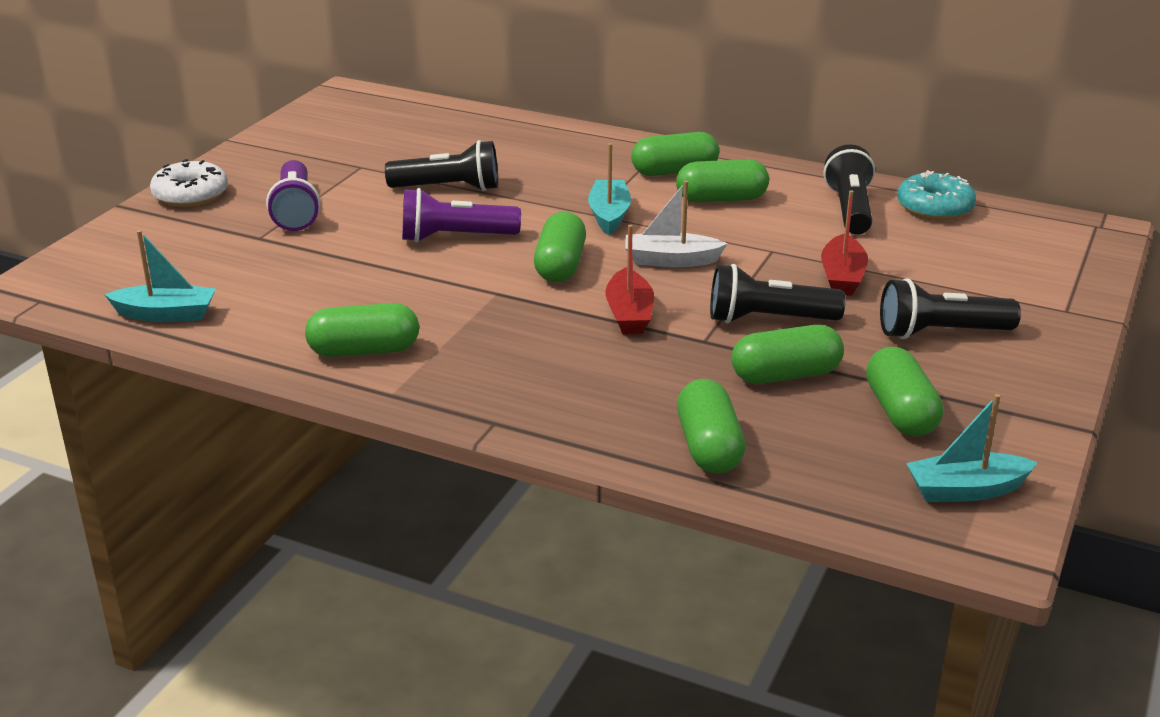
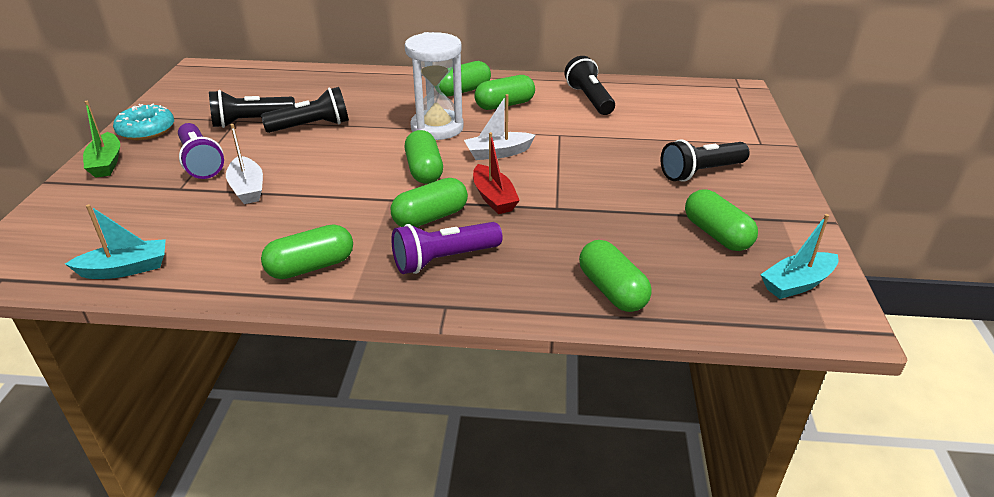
camera: 20 degrees left, 5 degrees up
white donut [150,159,228,207] -> green boat [83,101,120,178]
purple flashlight [402,188,521,243] -> purple flashlight moved to [391,222,503,274]
turquoise boat [588,143,631,235] -> white hourglass [405,32,464,140]
black flashlight [710,264,846,323] -> black flashlight moved to [209,90,295,128]
green capsule [731,325,844,384] -> green capsule moved to [391,178,468,227]
red boat [821,190,868,296] -> none
turquoise donut [897,170,976,220] -> turquoise donut moved to [113,104,174,140]
none -> white boat [226,124,263,204]

